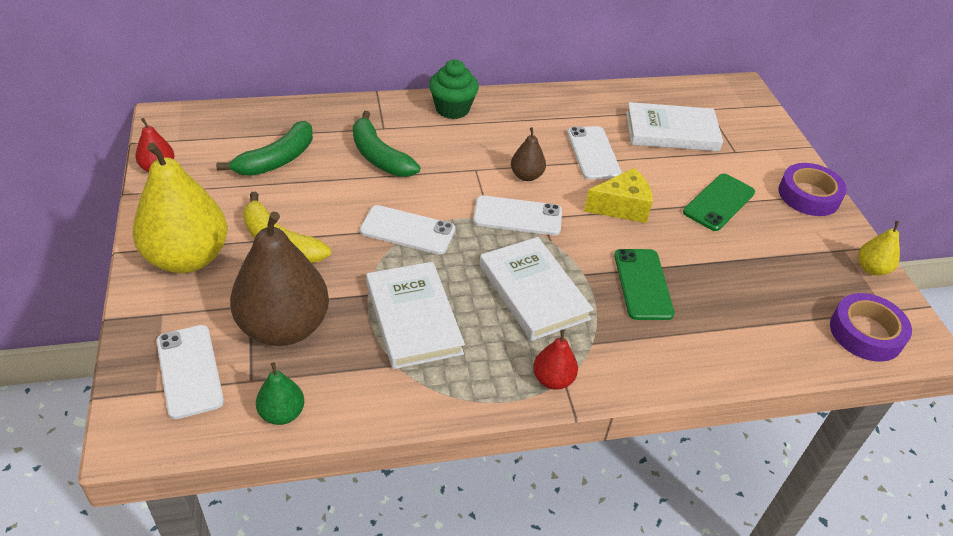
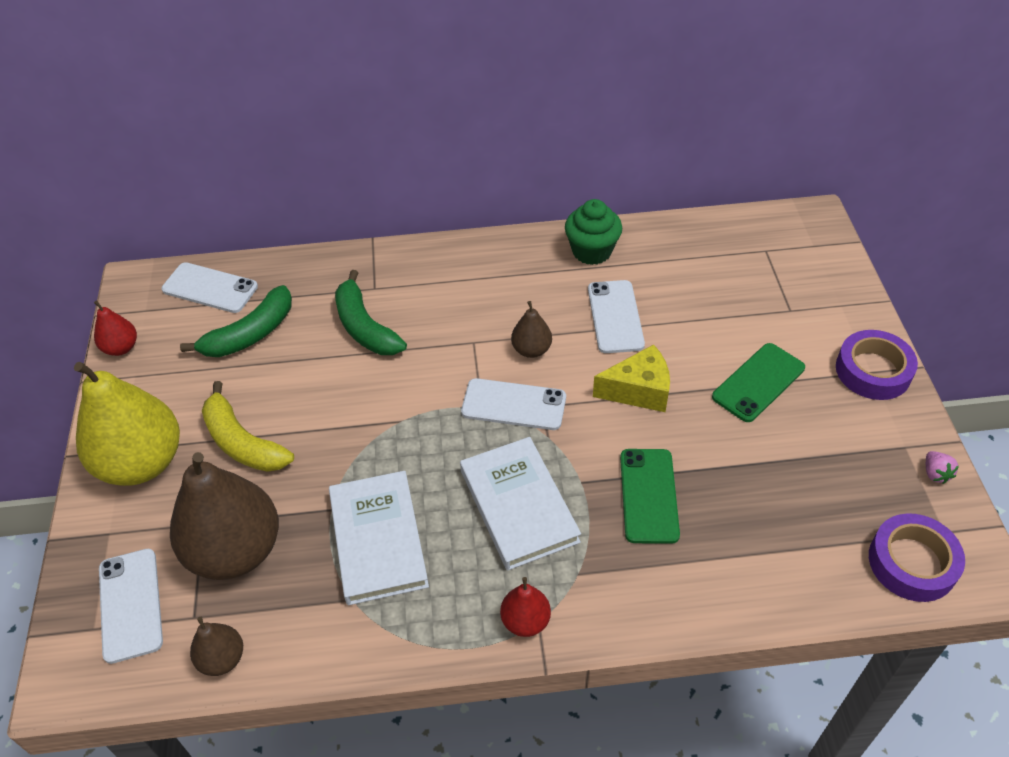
camera: 10 degrees right, 5 degrees up
green pear [256,362,304,425] -> brown pear [190,617,243,676]
white phone [360,205,455,255] -> white phone moved to [162,262,258,313]
green cupcake [429,60,479,119] -> green cupcake moved to [565,199,622,265]
white book [626,102,723,151] -> none
yellow pear [858,221,900,276] -> pink strawberry [926,451,959,484]

